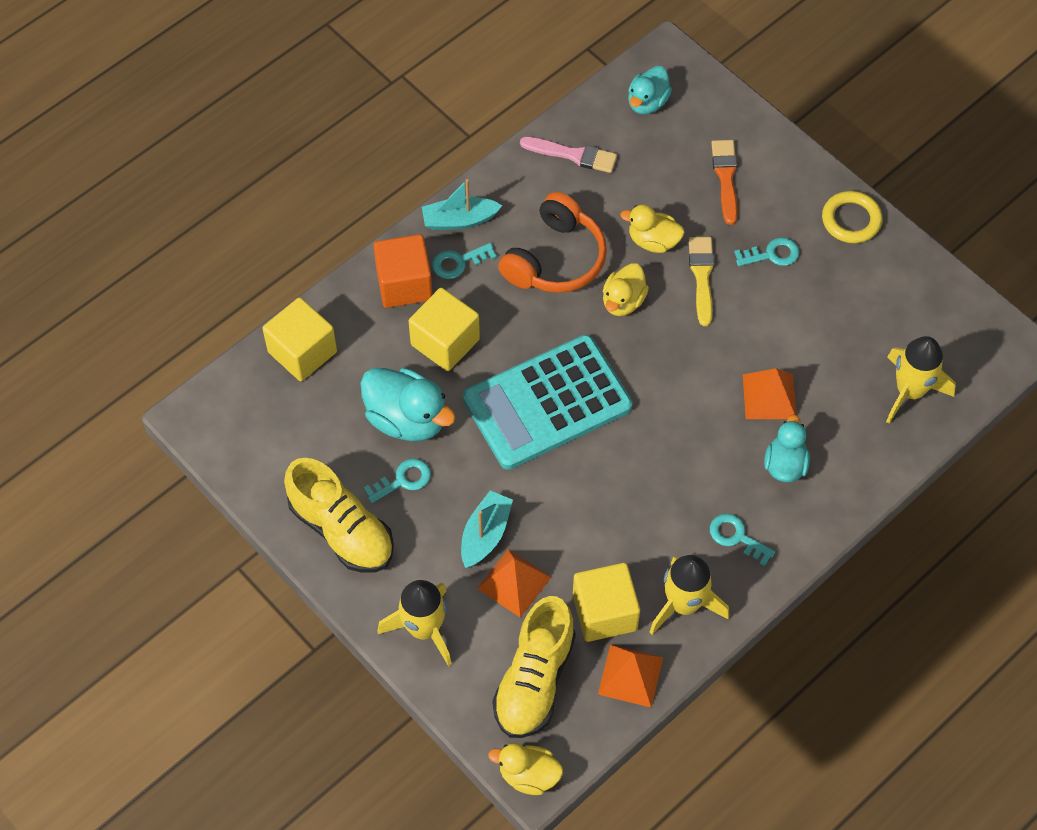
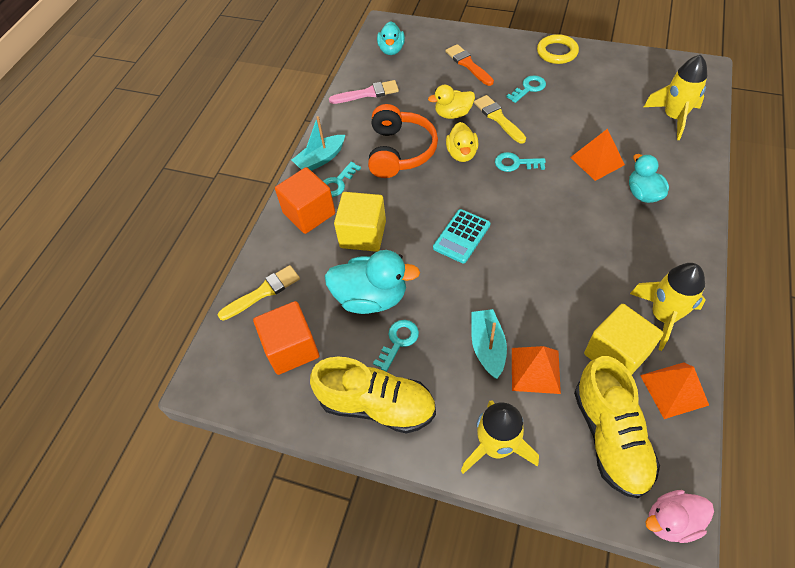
camera: 25 degrees left, 5 degrees down
yellow cube [262,297,337,381] -> yellow brush [218,265,300,321]
turquoise calculator [463,335,632,470] -> turquoise calculator [433,209,491,263], size x0.48
yellow duck [488,743,563,795] -> pink duck [645,490,714,543]
turquoise key [710,514,775,566] -> turquoise key moved to [495,152,546,172]
none -> orange cube [253,301,319,375]

